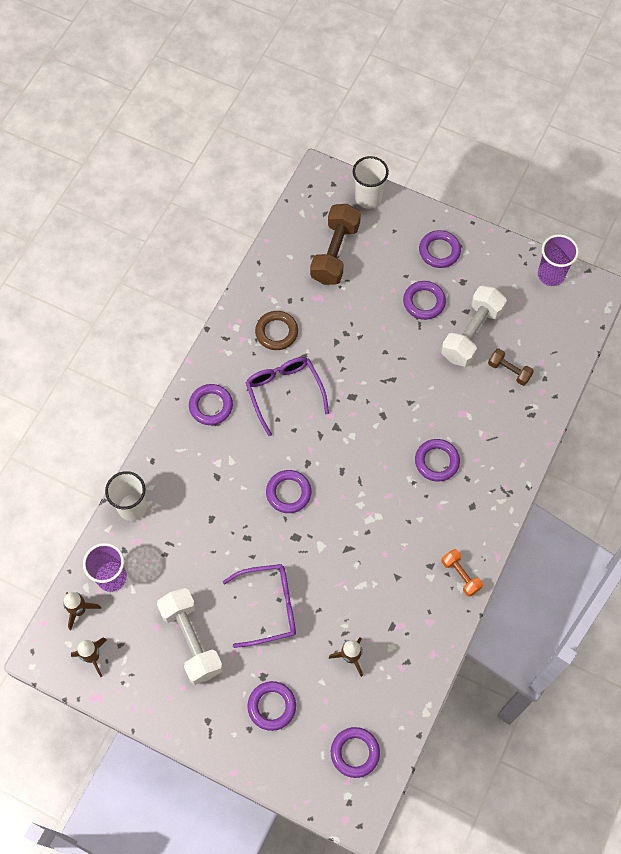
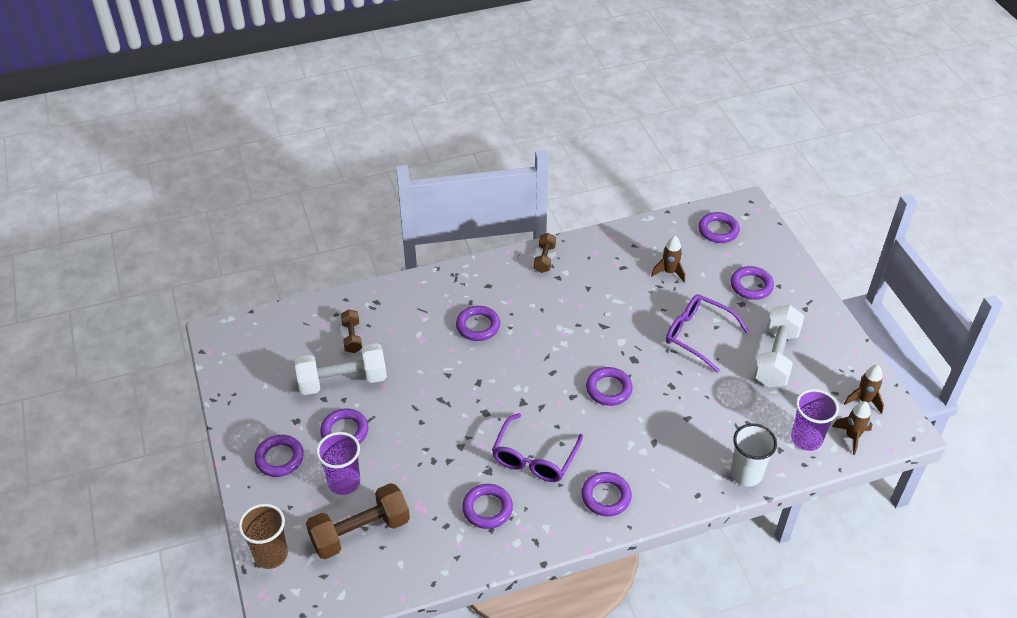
camera: 135 degrees left, 20 degrees down
brown ring [255,311,298,350] -> purple ring [462,484,513,529]
white cup [353,156,389,209] -> brown cup [238,504,288,569]
orange dumbbell [442,549,483,597] -> brown dumbbell [534,233,556,273]
purple cup [538,234,579,286] -> purple cup moved to [316,432,360,495]

